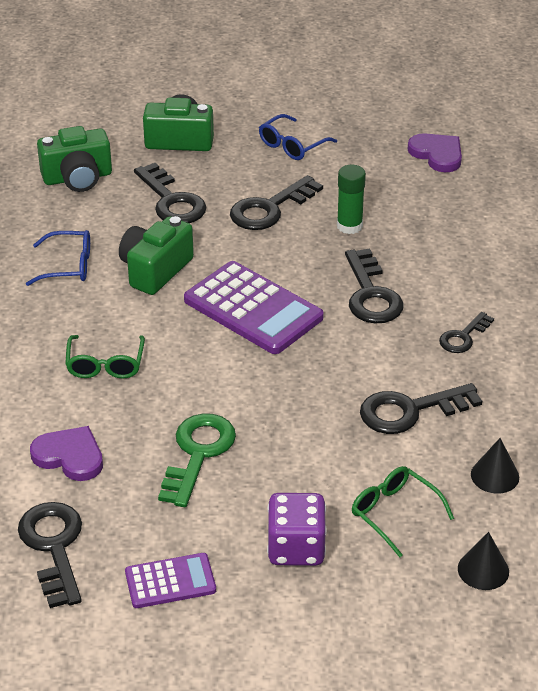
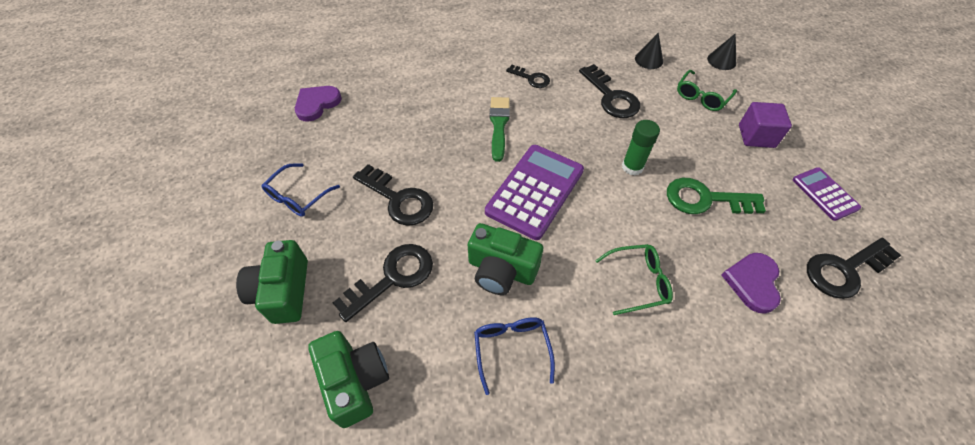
camera: 100 degrees left, 15 degrees up
blue glasses [259,114,337,160] -> blue glasses turned 90 degrees clockwise [261,164,340,217]
purple dice [267,493,327,566] -> purple cube [739,102,792,148]
green glue stick [337,165,366,234] -> green glue stick moved to [622,120,660,175]
black key [345,249,404,323] -> green brush [489,97,510,162]

